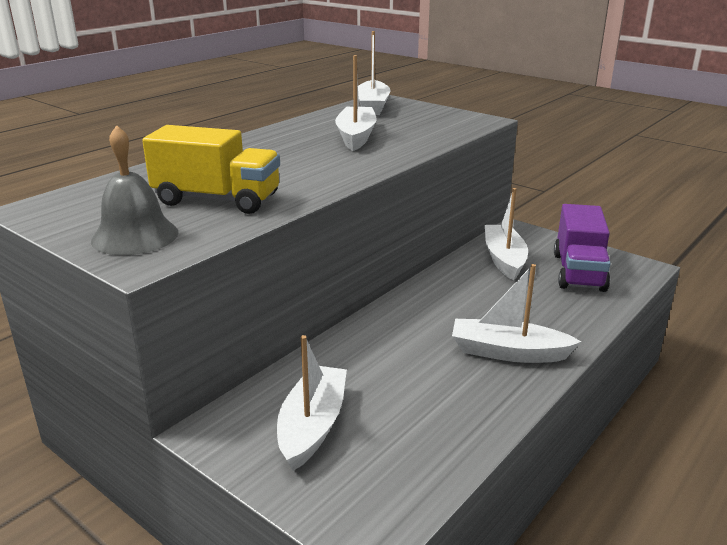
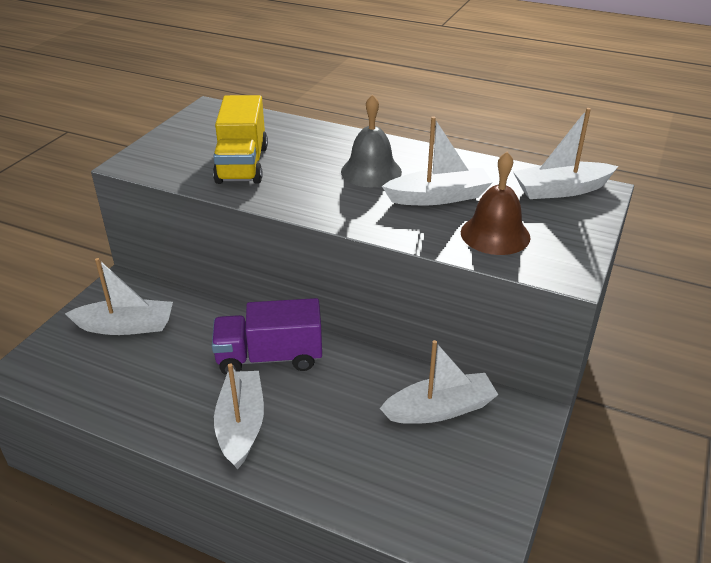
camera: 75 degrees right, 10 degrees up
grey bell [91,125,178,255] -> grey bell moved to [341,94,402,187]
purple truck [554,204,611,292] -> purple truck moved to [212,298,322,375]
none -> brown bell [461,152,531,255]

